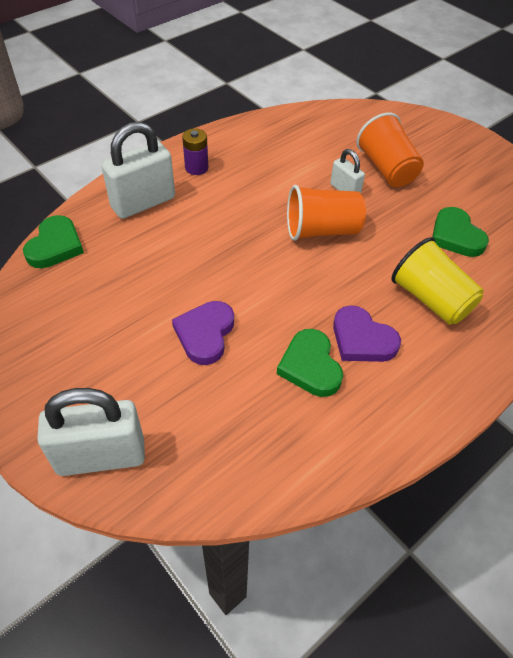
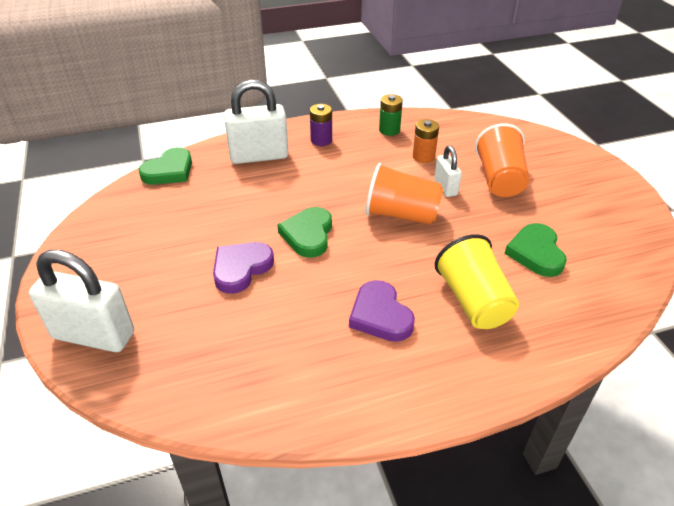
camera: 25 degrees right, 10 degrees down
green heart [277,329,343,397] -> green heart moved to [277,207,332,258]
none -> green battery [379,94,403,136]
none -> orange battery [413,119,439,163]

